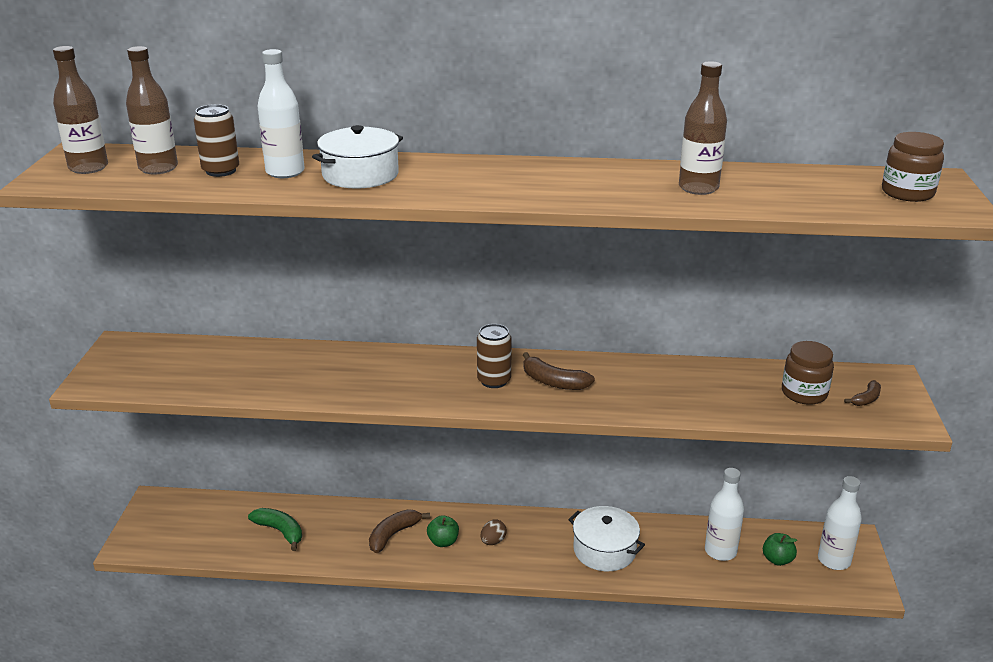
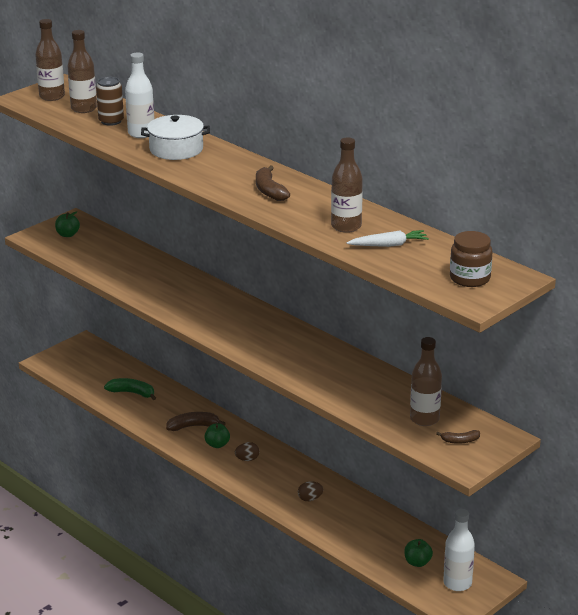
camera: 40 degrees right, 0 degrees up
green banana [248,508,302,551] -> green banana turned 60 degrees counterclockwise [104,378,156,400]
brown can [477,324,512,388] -> none
brown banana [523,352,595,390] -> brown banana moved to [256,165,290,201]
white pot [568,506,645,571] -> brown egg [298,481,323,501]
white bottle [705,468,744,561] -> none
brown jar [782,341,834,405] -> brown bottle [410,337,442,426]
none -> green apple [55,211,80,237]
none -> white carrot [346,230,429,247]

